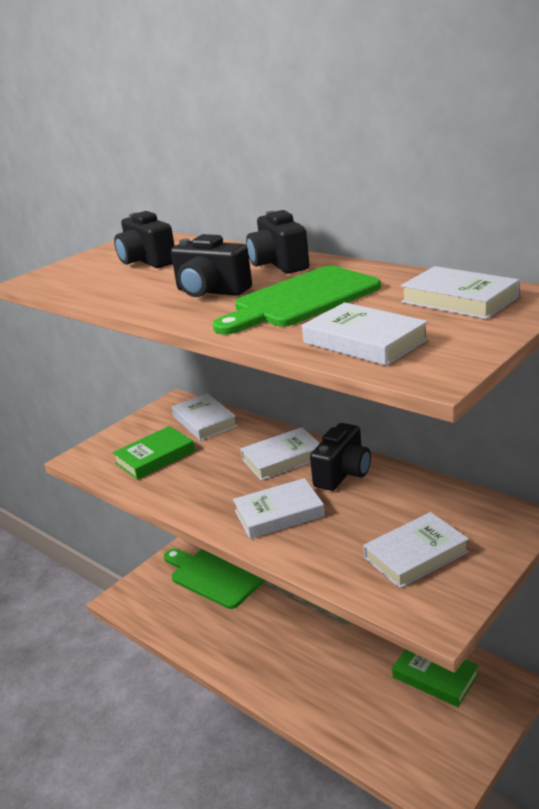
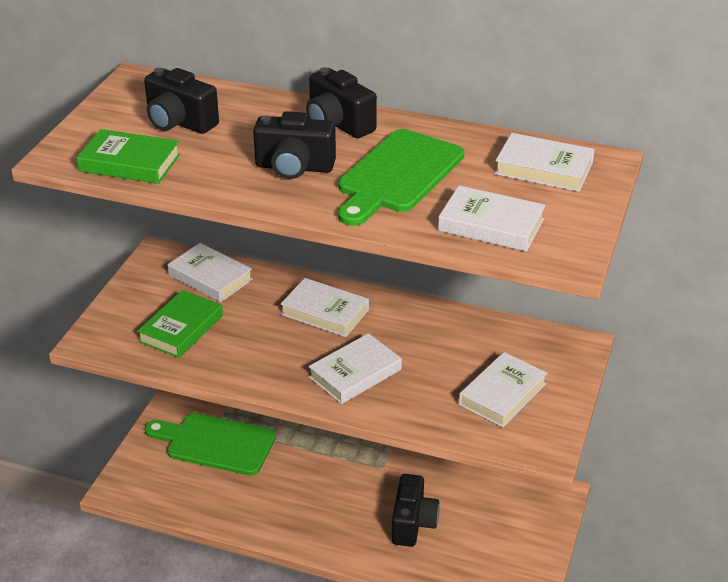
camera: 25 degrees left, 10 degrees up
white book [240,427,320,481] -> white book turned 75 degrees clockwise [280,278,369,337]
black camera [310,423,371,491] -> black camera moved to [392,474,440,547]
green book [392,649,479,707] -> green book moved to [76,129,180,184]

